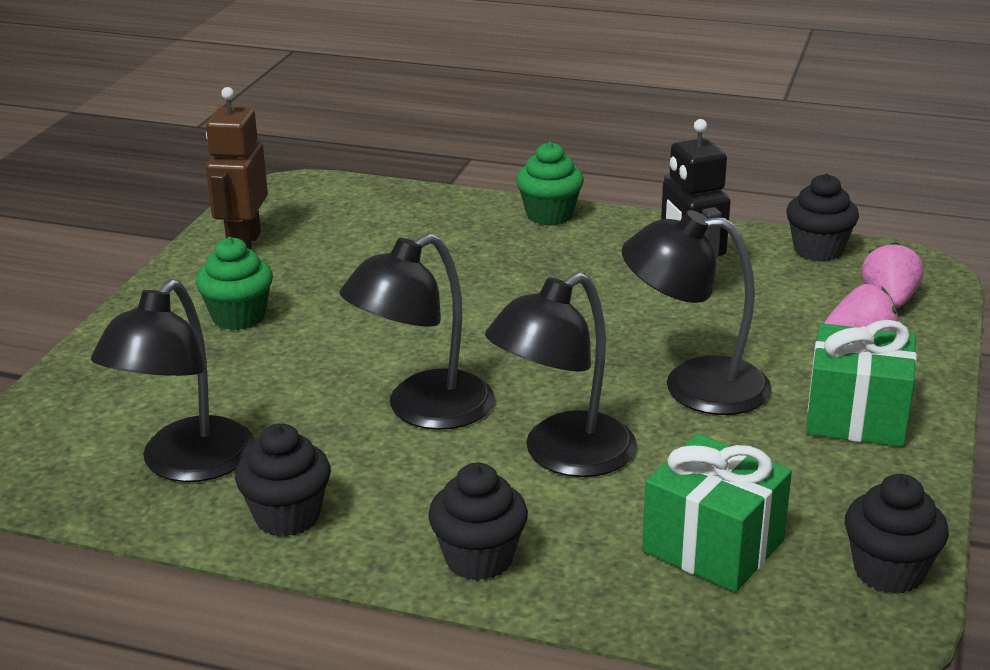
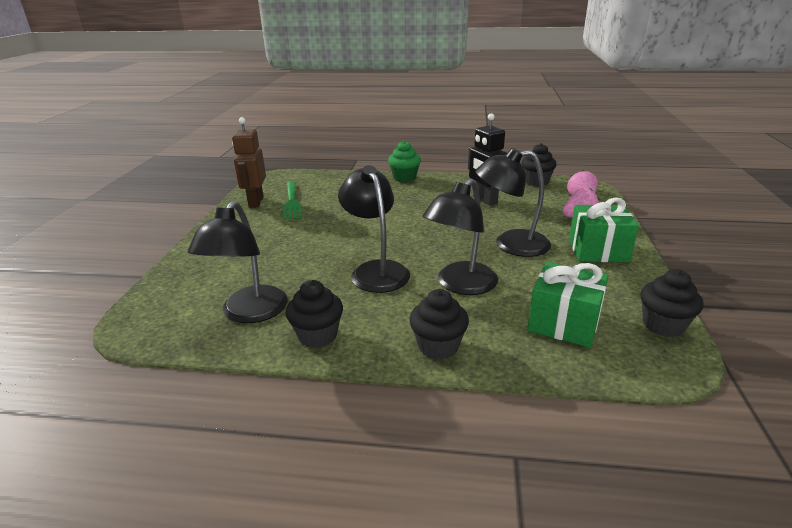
camera: 10 degrees left, 0 degrees up
green cupcake [195,237,273,330] -> none
black lamp [339,234,495,430] -> black lamp turned 120 degrees clockwise [338,165,410,293]
none -> green fork [283,181,301,220]

